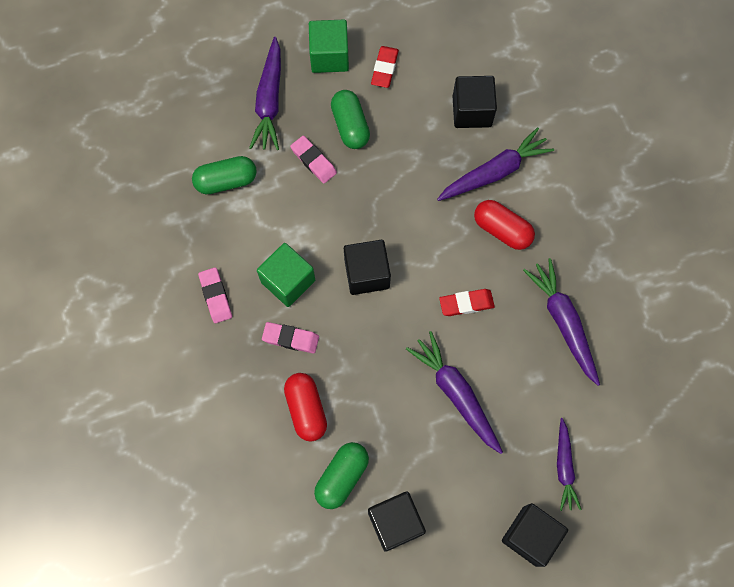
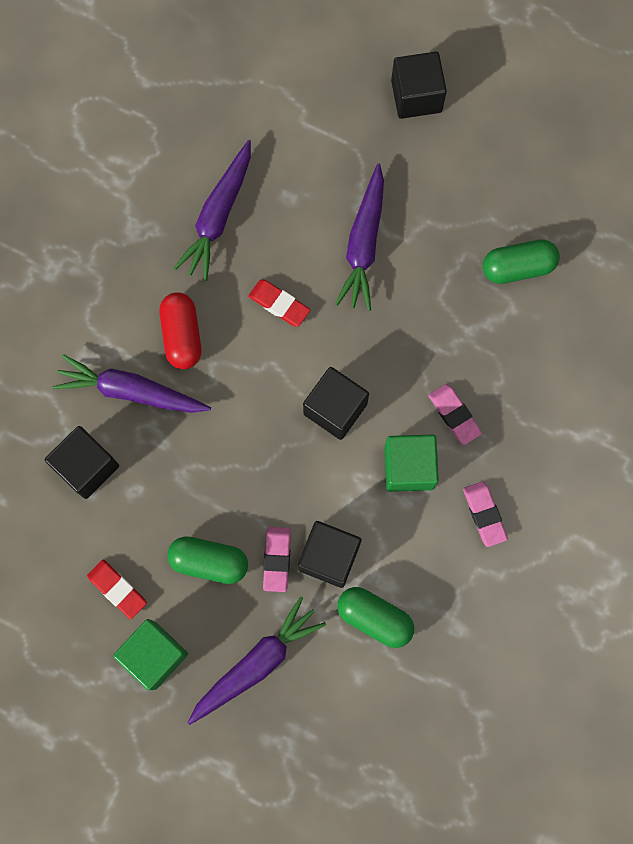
camera: 135 degrees left, 5 degrees up
pink eraser [198,267,232,323] -> pink eraser turned 45 degrees counterclockwise [463,481,508,547]
red capsule [284,373,327,442] -> none
green capsule [331,90,370,149] -> green capsule turned 75 degrees clockwise [167,536,248,584]
black cube [368,491,426,552] -> black cube moved to [298,521,361,588]
red eraser [371,46,399,88] -> red eraser turned 75 degrees clockwise [87,560,147,619]
purple carrot [557,418,582,511] -> none

